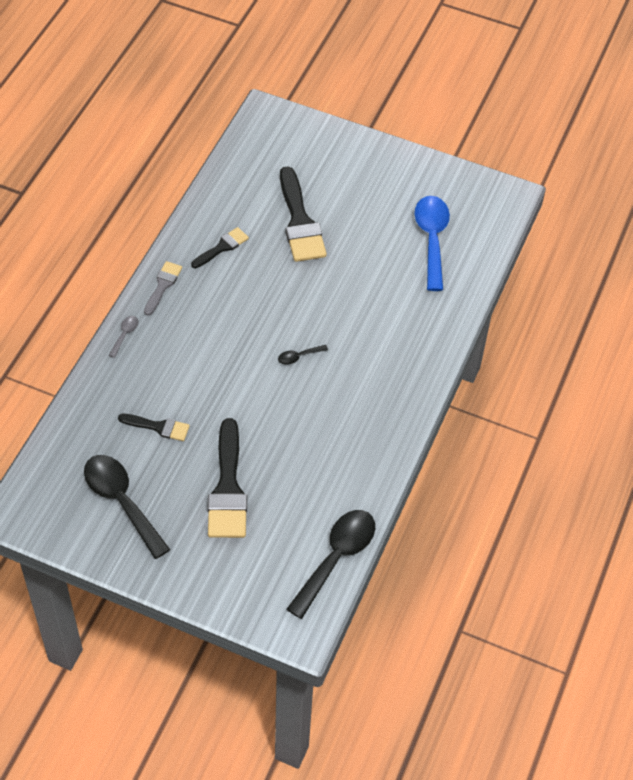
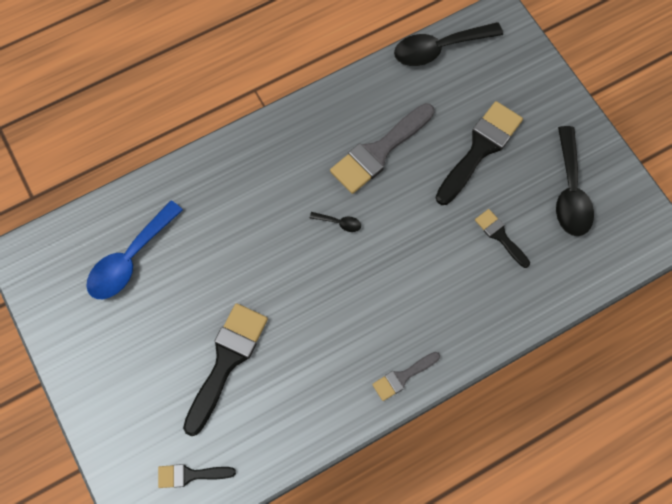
camera: 140 degrees left, 15 degrees up
grey spoon [108,316,139,358] -> none
black brush [191,227,249,268] -> black brush moved to [158,464,236,488]
none -> grey brush [330,103,434,194]

